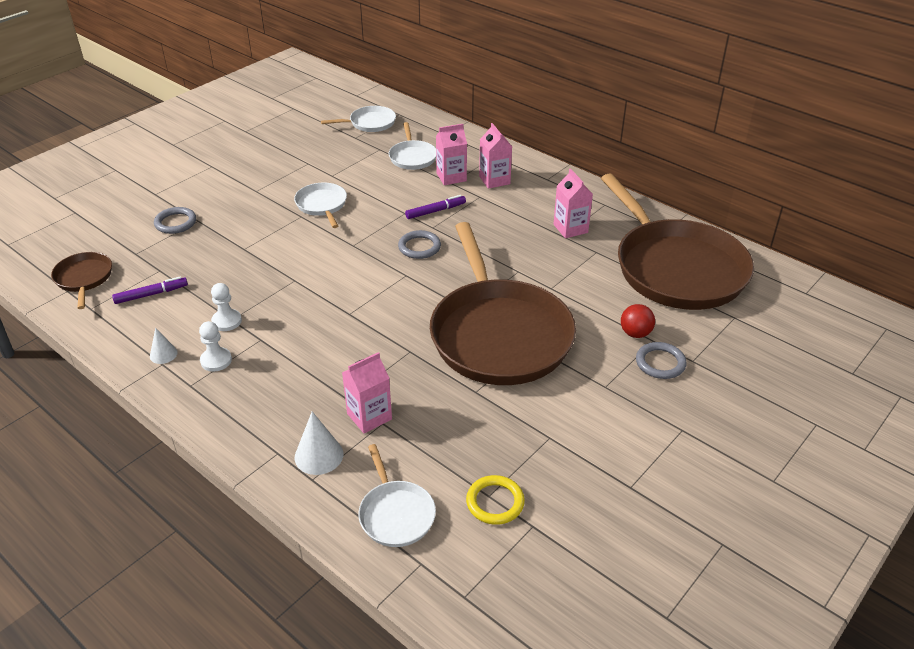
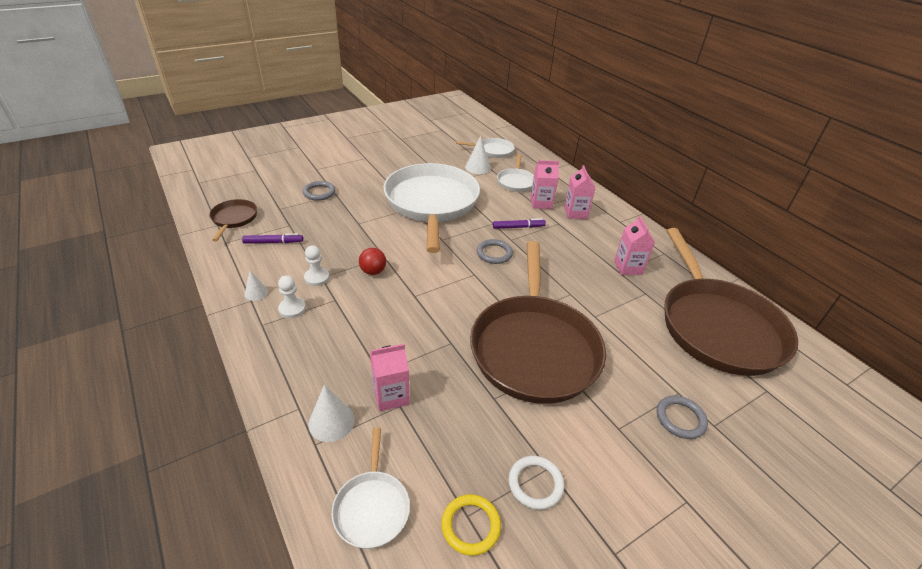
camera: 15 degrees right, 0 degrees up
white pan [294,182,347,228] -> white pan [383,163,480,253], size x2.29
red ball [621,304,655,338] -> red ball moved to [359,248,386,275]
none -> white cone [465,136,491,174]
none -> white ring [508,456,564,510]

